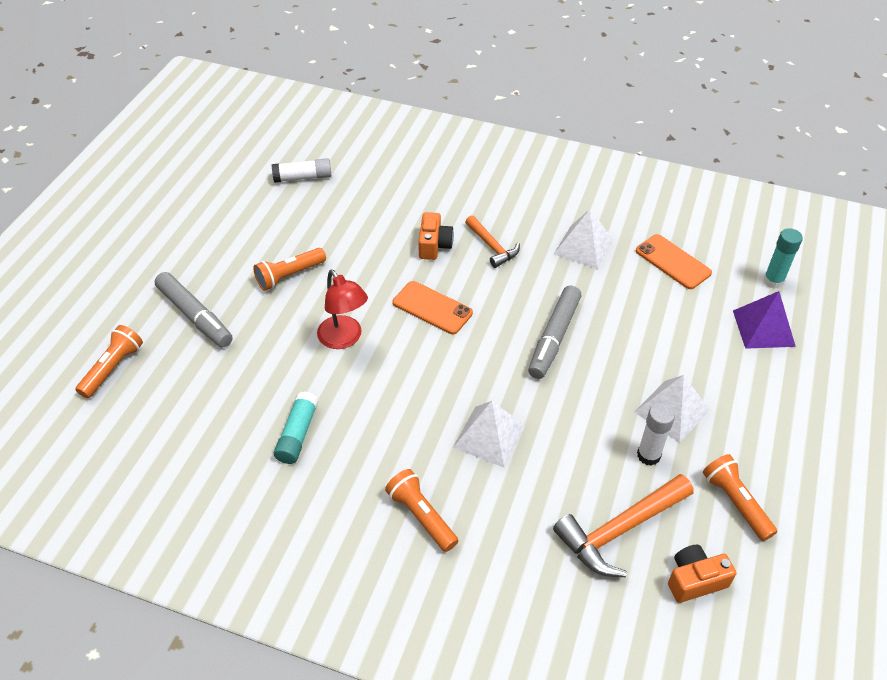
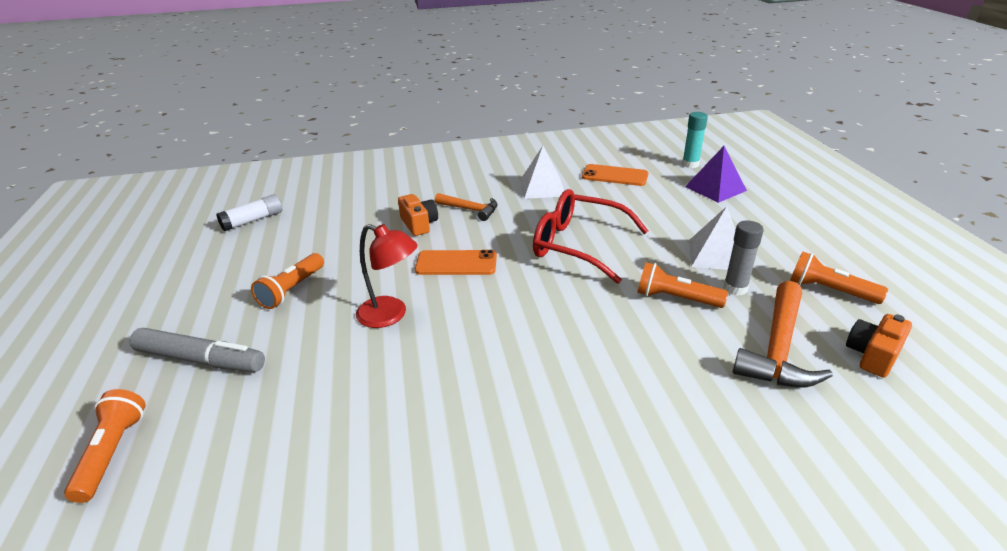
camera: 30 degrees left, 15 degrees down
turquoise glue stick [274,392,318,464] -> none
orange flashlight [385,469,458,552] -> orange flashlight moved to [638,262,728,308]
white pyramid [453,401,525,468] -> none
grey marker [528,286,581,379] -> red glasses [533,189,648,284]
white glue stick [637,403,675,466] -> grey glue stick [723,221,764,296]

